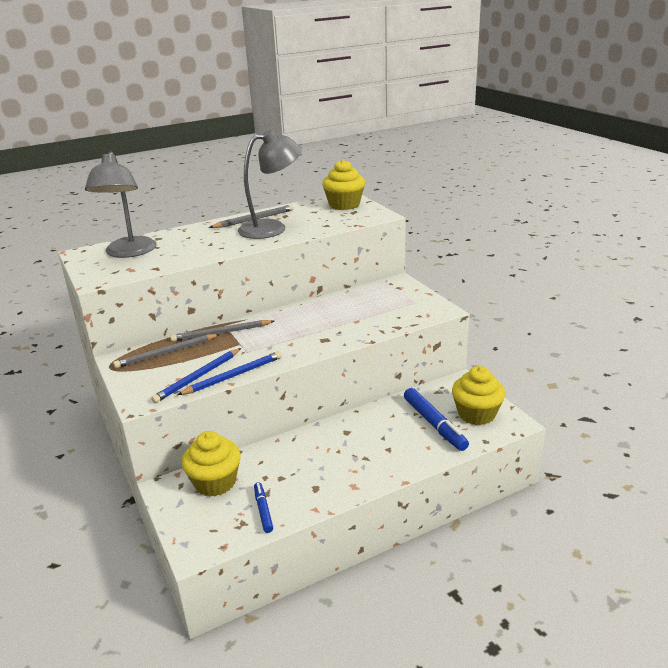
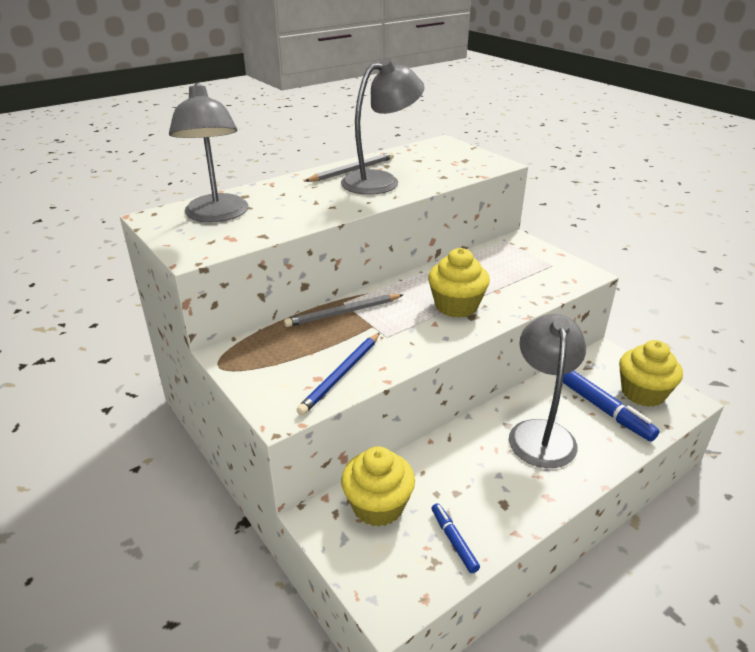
camera: 10 degrees left, 5 degrees up
grey pencil [113,334,220,368] -> none
blue pencil [177,351,282,395] -> none
yellow cupcake [322,159,365,210] -> yellow cupcake moved to [428,248,490,318]
none -> grey lamp [509,314,586,468]

